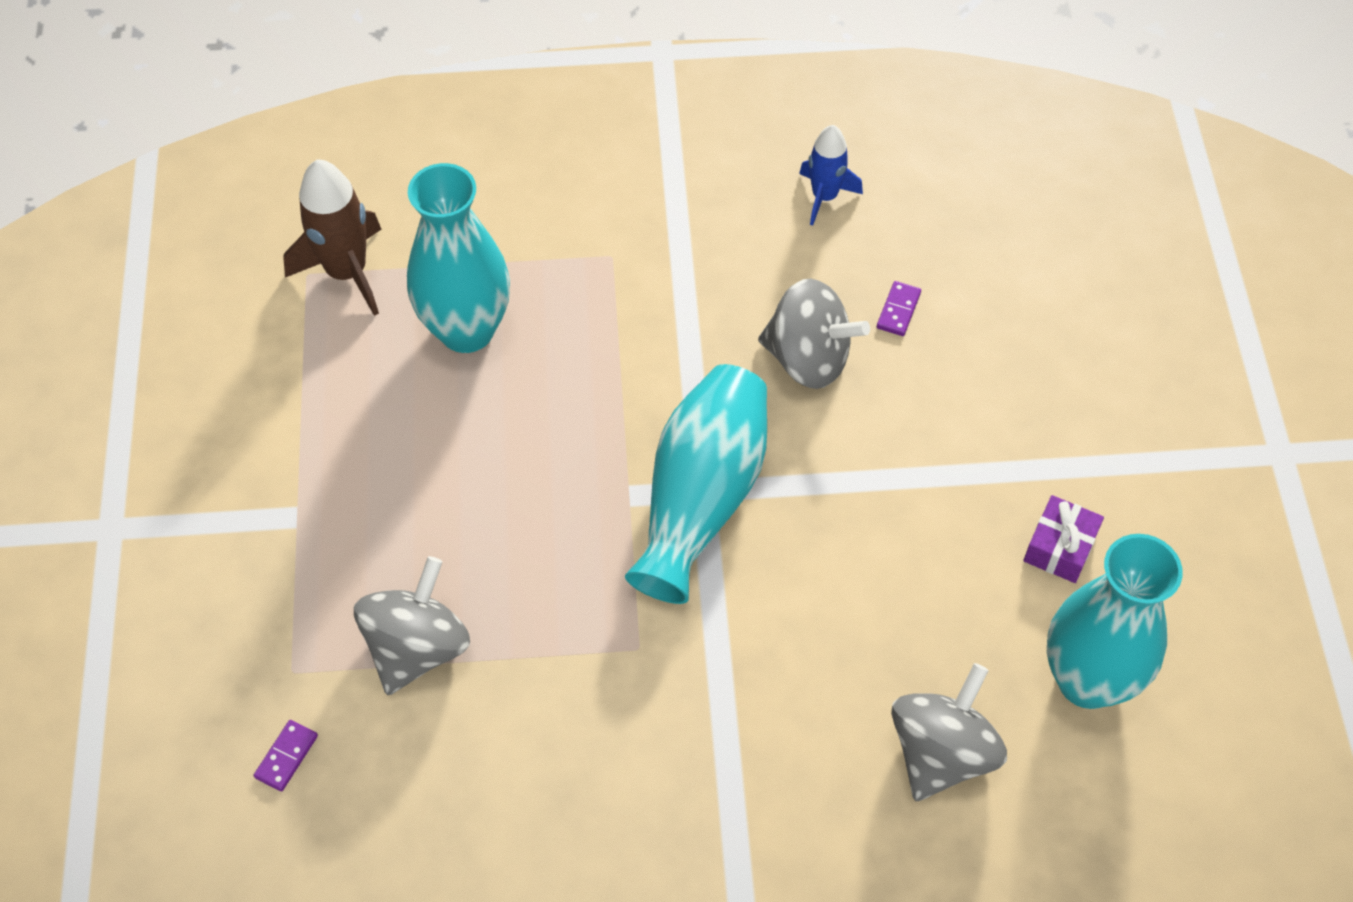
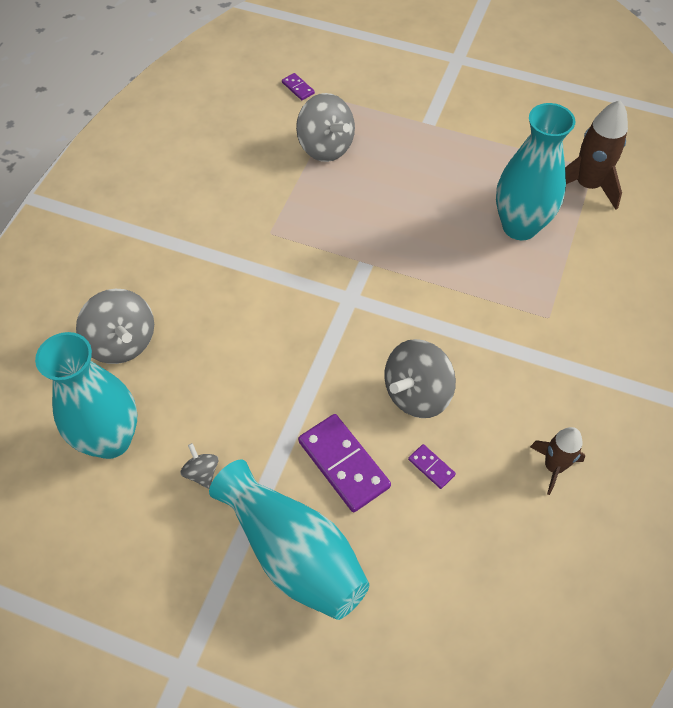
camera: 115 degrees right, 0 degrees up
turquoise vase [625,364,767,604] -> turquoise vase moved to [209,460,369,620]
blue rocket [799,125,863,226] -> brown rocket [530,427,585,495]
purple gift [1023,495,1104,583] -> grey spinning top [180,443,218,489]
none -> purple domino [298,414,391,512]

